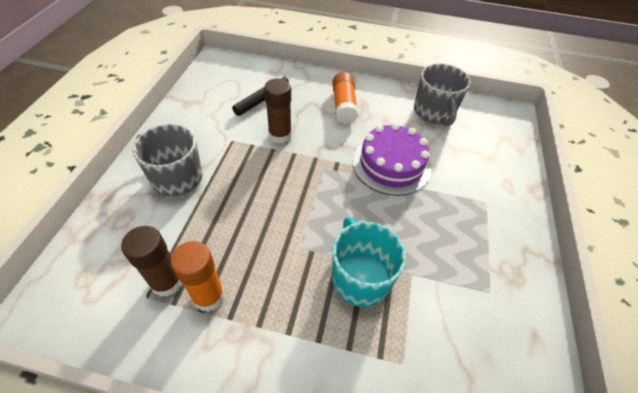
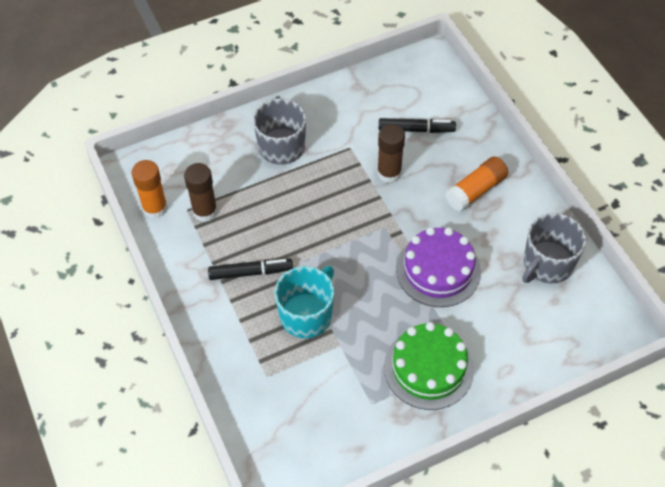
camera: 55 degrees right, 5 degrees up
orange glue stick [171,241,225,312] -> orange glue stick moved to [131,160,168,219]
none -> black marker [208,259,293,280]
none -> green cake [384,322,474,410]

